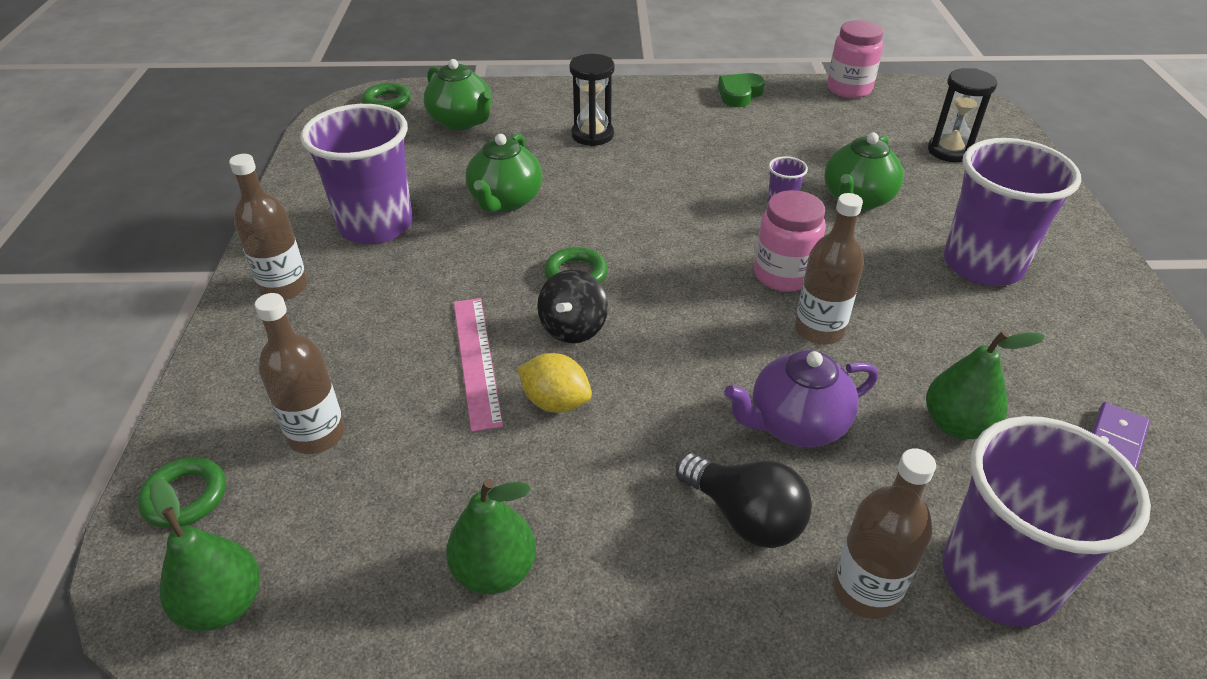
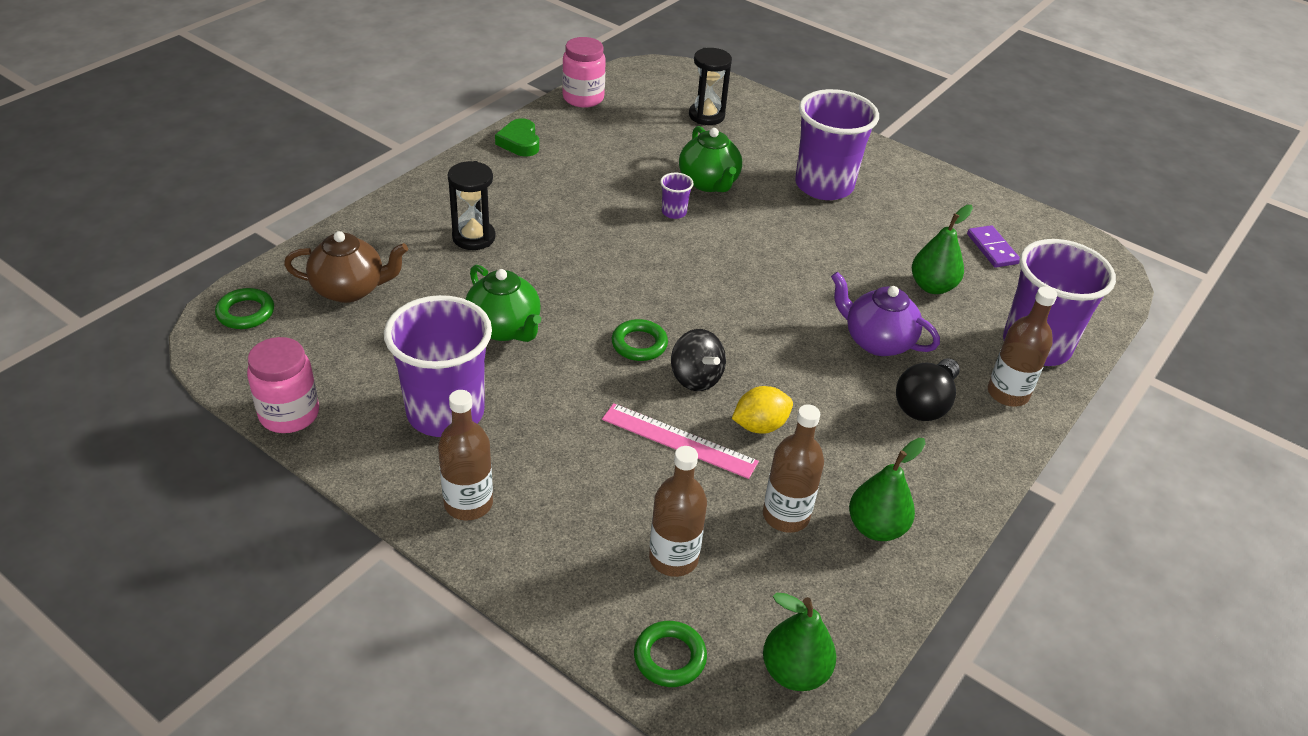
camera: 55 degrees left, 0 degrees up
green teapot [424,59,492,130] -> brown teapot [284,231,408,303]
black light bulb [676,453,812,548] -> black light bulb turned 135 degrees clockwise [896,358,960,421]
purple teapot [724,350,878,447] -> purple teapot turned 105 degrees clockwise [831,272,940,356]
pink jar [754,190,826,292] -> pink jar moved to [247,337,319,433]
brown bottle [795,193,864,345] -> brown bottle moved to [763,404,824,533]

